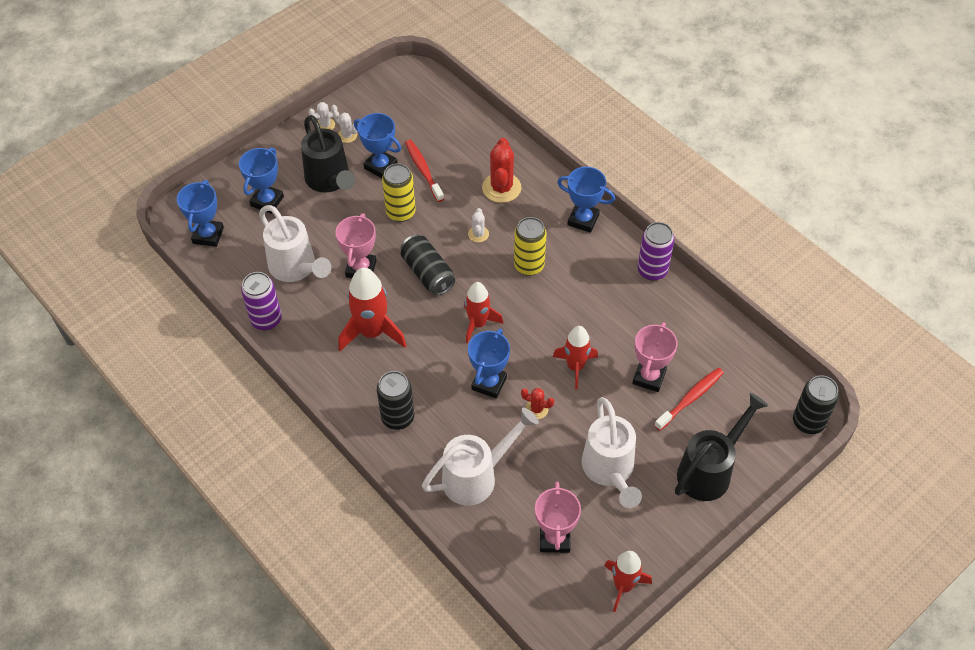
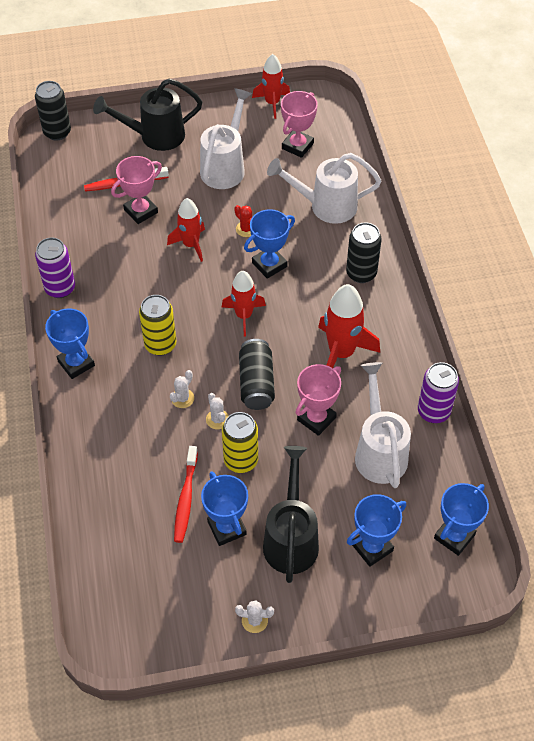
camera: 150 degrees left, 0 degrees up
white cactus [333,110,358,143] -> white cactus moved to [206,393,229,429]
red cactus [482,138,522,203] -> none

